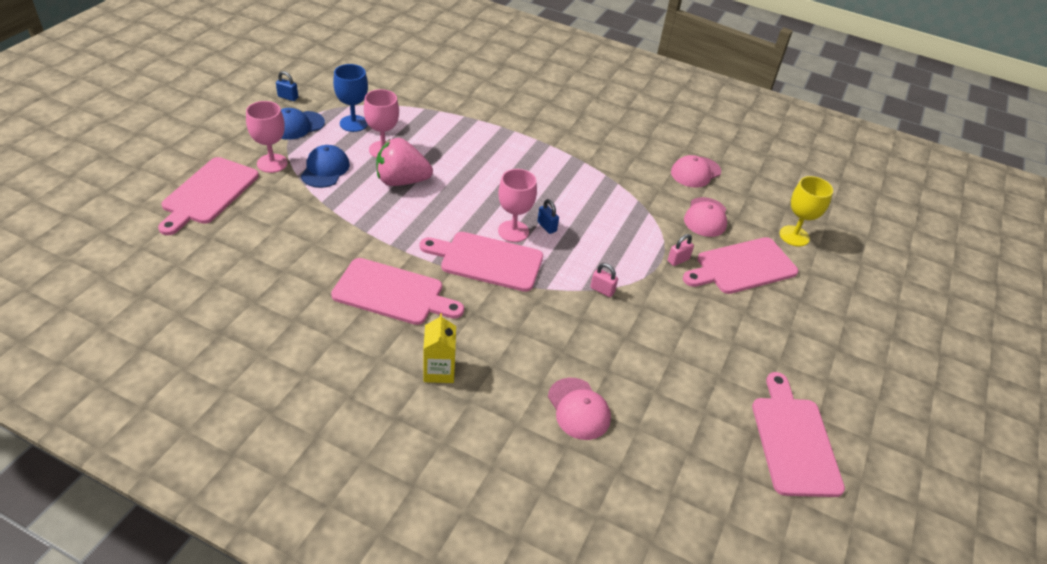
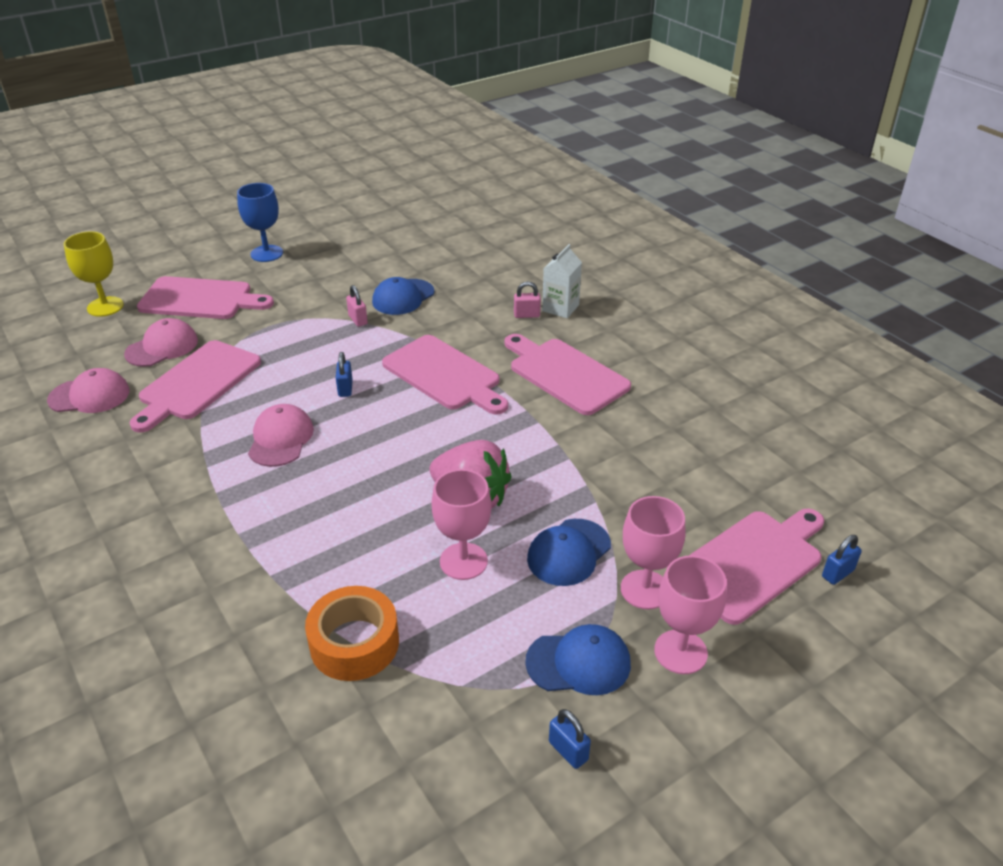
camera: 145 degrees left, 5 degrees down
blue goblet [333,64,368,132] -> blue goblet moved to [237,183,283,262]
yellow carton [423,313,456,383] -> white carton [542,244,582,318]
pink goblet [498,169,537,242] -> pink goblet moved to [654,555,727,674]
pink cap [548,378,611,440] -> pink cap moved to [248,404,314,467]
pink padlock [668,234,694,266] -> pink padlock moved to [514,282,541,318]
pink cutting board [752,372,845,497] -> pink cutting board moved to [130,340,261,433]
none -> orange tape [305,586,399,681]
none -> blue cap [372,277,434,315]
none -> blue padlock [822,535,862,585]

